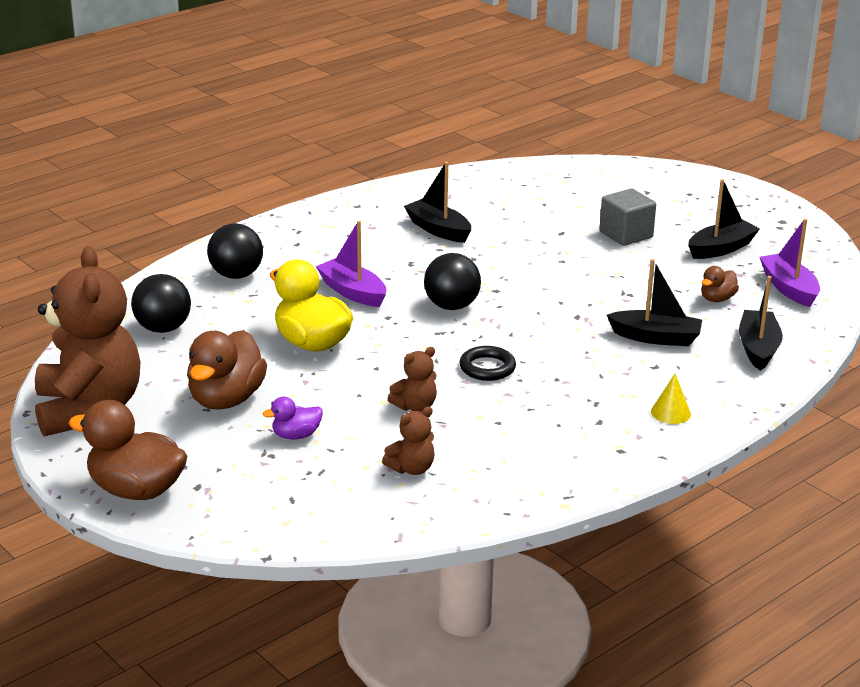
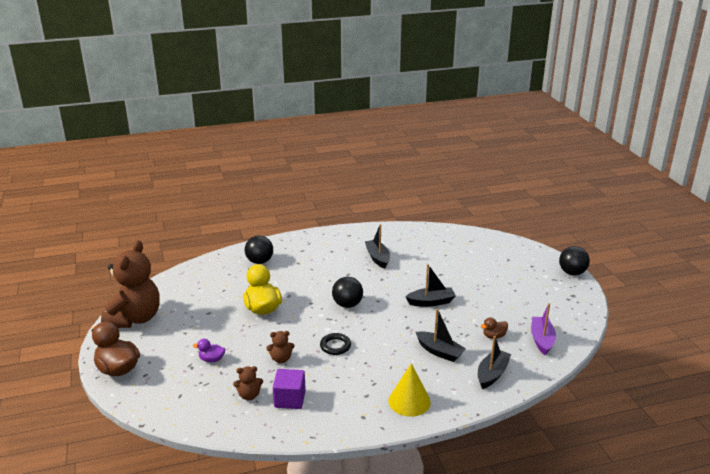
camera: 25 degrees right, 0 degrees up
black ball [131,274,191,333] -> black ball moved to [559,246,590,275]
brown duck [187,330,267,410] -> none
purple boat [316,221,386,307] -> none
grey cube [599,189,656,246] -> none
yellow cone [651,374,691,424] -> yellow cone [389,363,431,417], size x1.82
black boat [688,179,760,259] -> black boat moved to [405,264,456,307]
none -> purple cube [273,369,306,409]

